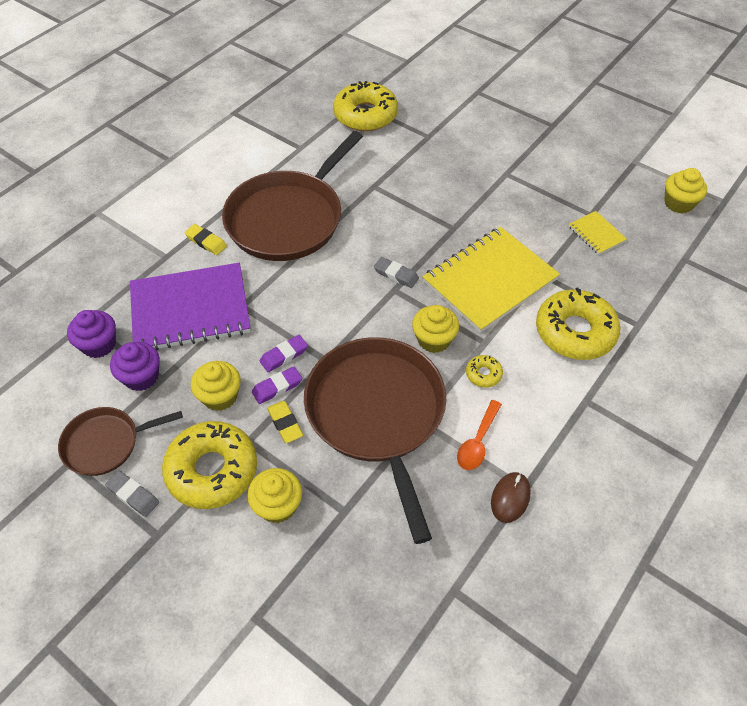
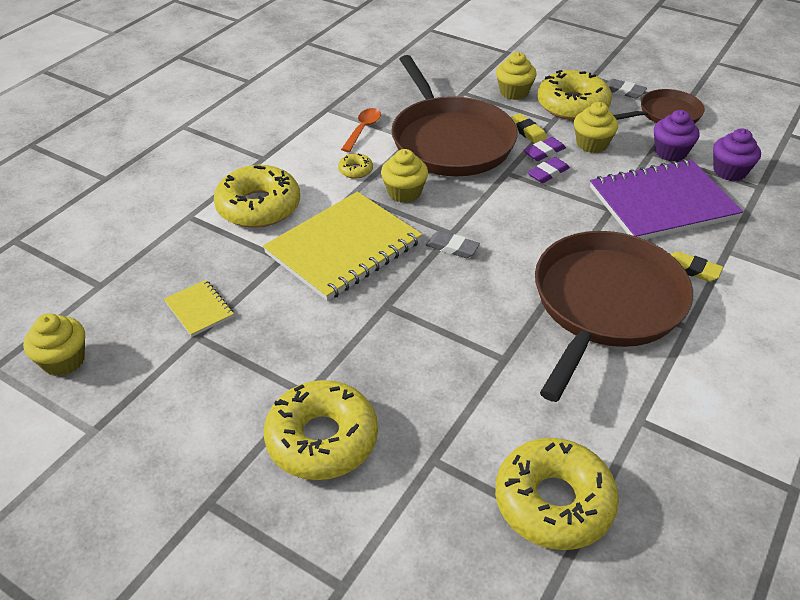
camera: 175 degrees right, 10 degrees down
brown mouse [491,472,531,523] -> none
none -> yellow donut [264,380,378,480]

